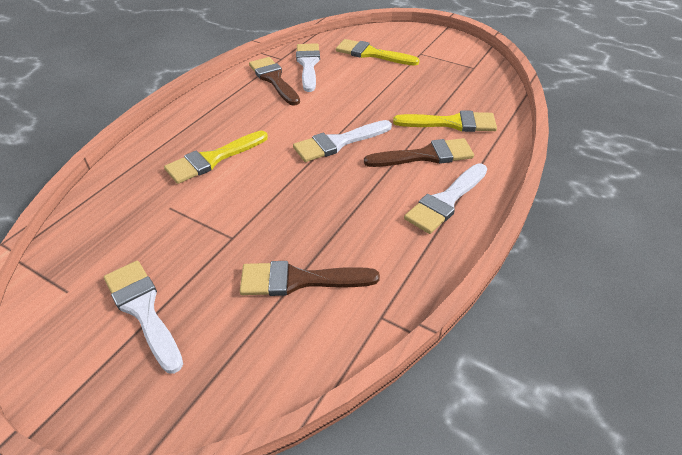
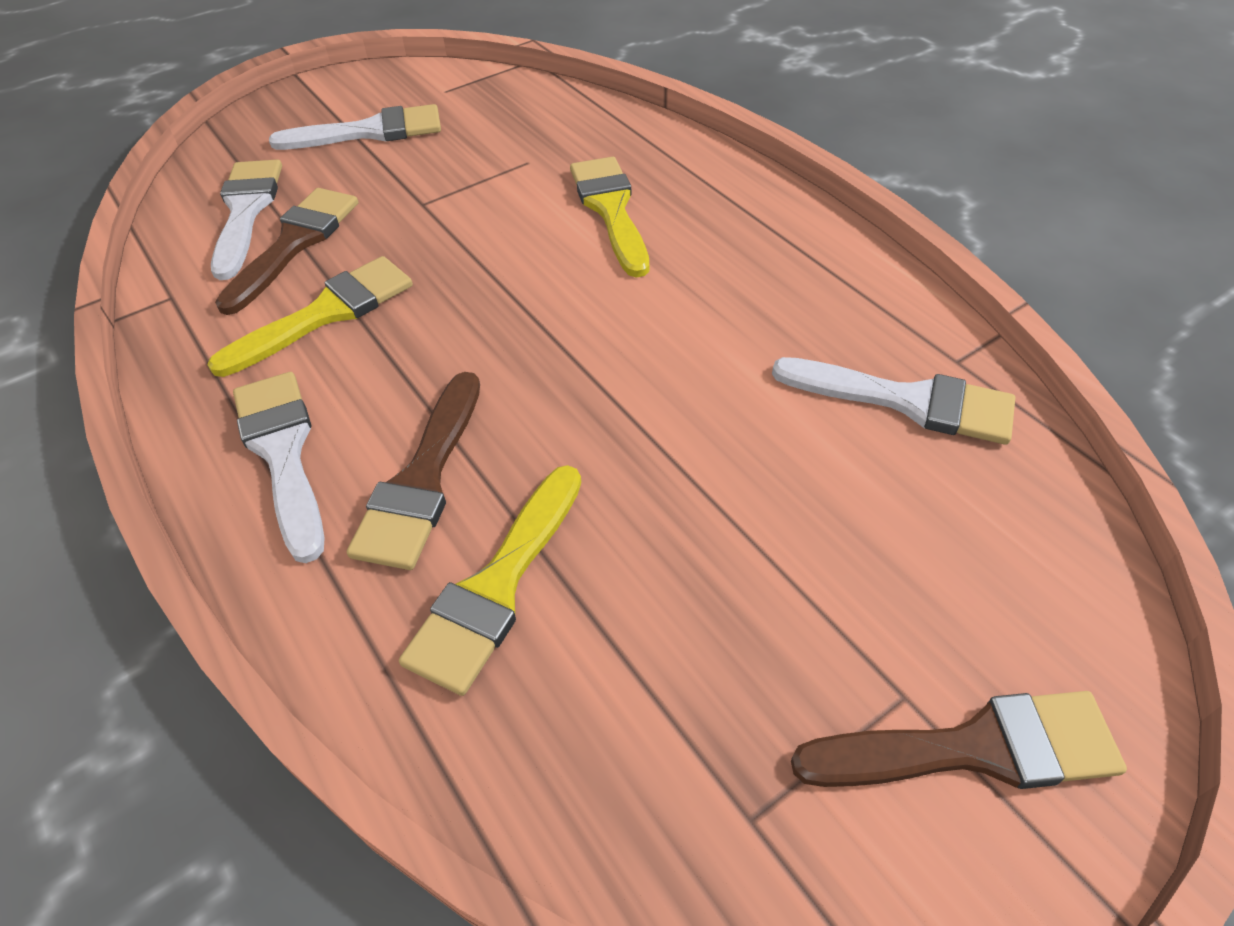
camera: 115 degrees right, 5 degrees up
brown brush [249,57,300,106] -> brown brush moved to [791,691,1127,789]
white brush [293,120,392,162] -> white brush moved to [211,159,282,280]
yellow brush [336,39,419,66] -> yellow brush moved to [207,256,413,377]

